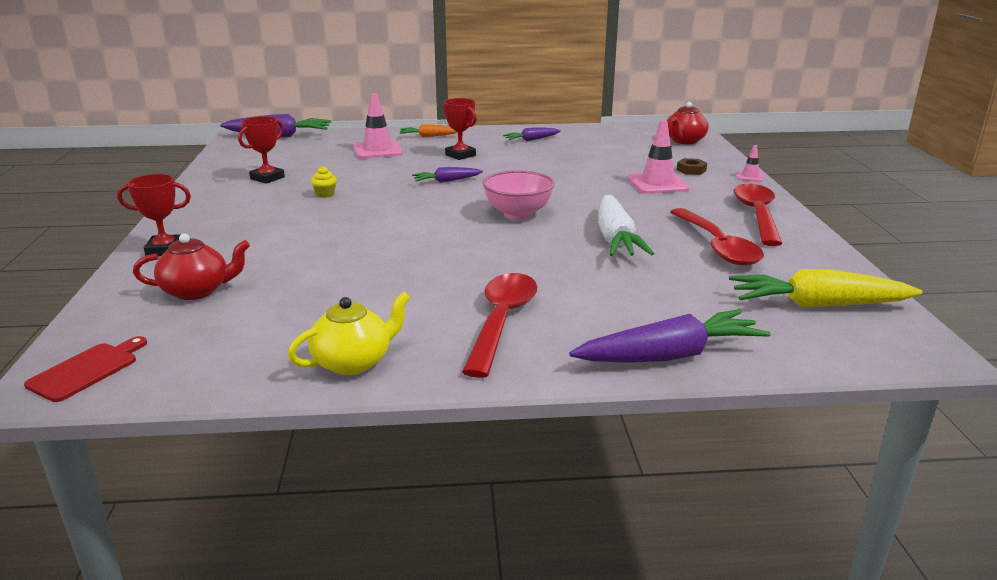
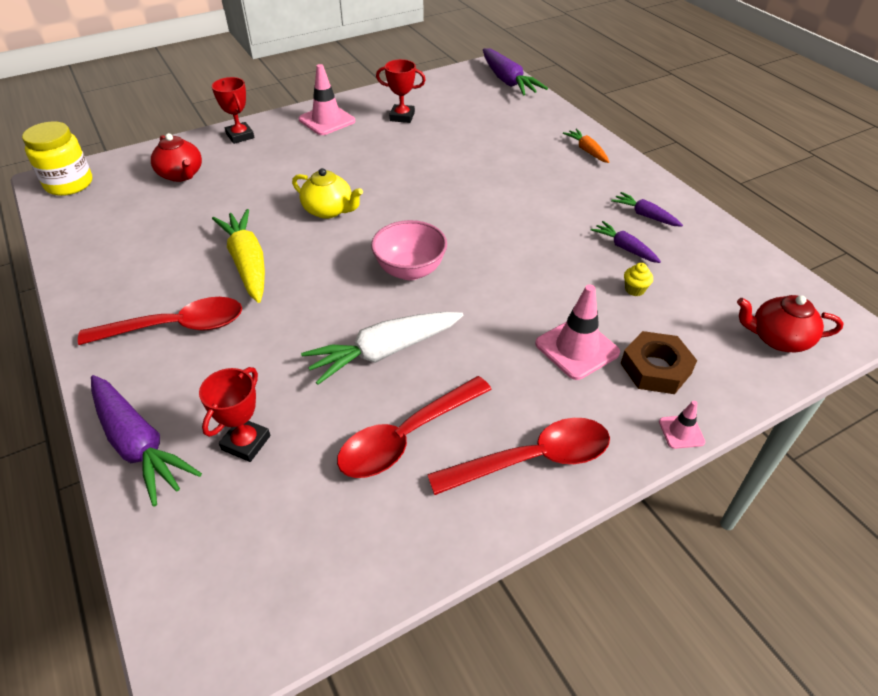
camera: 65 degrees right, 20 degrees up
red cutting board [24,336,147,402] -> yellow jar [22,121,92,196]
yellow teapot [288,292,411,375] -> yellow teapot moved to [292,168,363,219]
yellow cupcake [311,166,337,198] -> yellow cupcake moved to [624,263,653,296]
pink traffic cone [354,93,403,159] -> pink traffic cone moved to [299,64,355,135]
purple carrot [412,167,483,183] -> purple carrot moved to [591,221,661,263]
red trophy [443,98,477,160] -> red trophy moved to [199,367,271,462]
brown nut [677,158,707,175] -> brown nut [621,331,697,394], size x1.73
yellow carrot [729,269,922,308] -> yellow carrot moved to [212,209,265,303]

